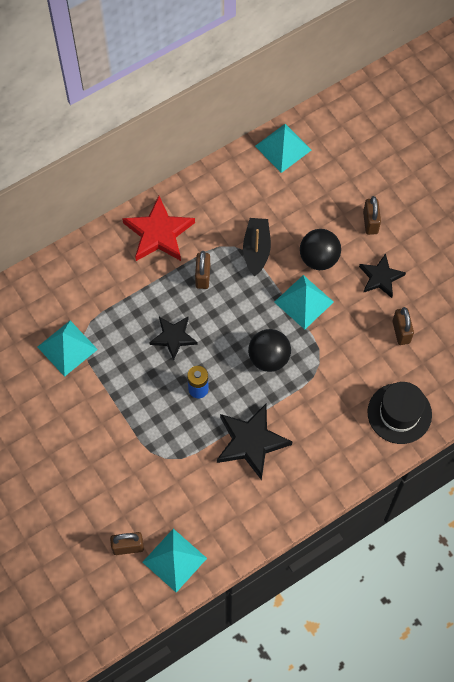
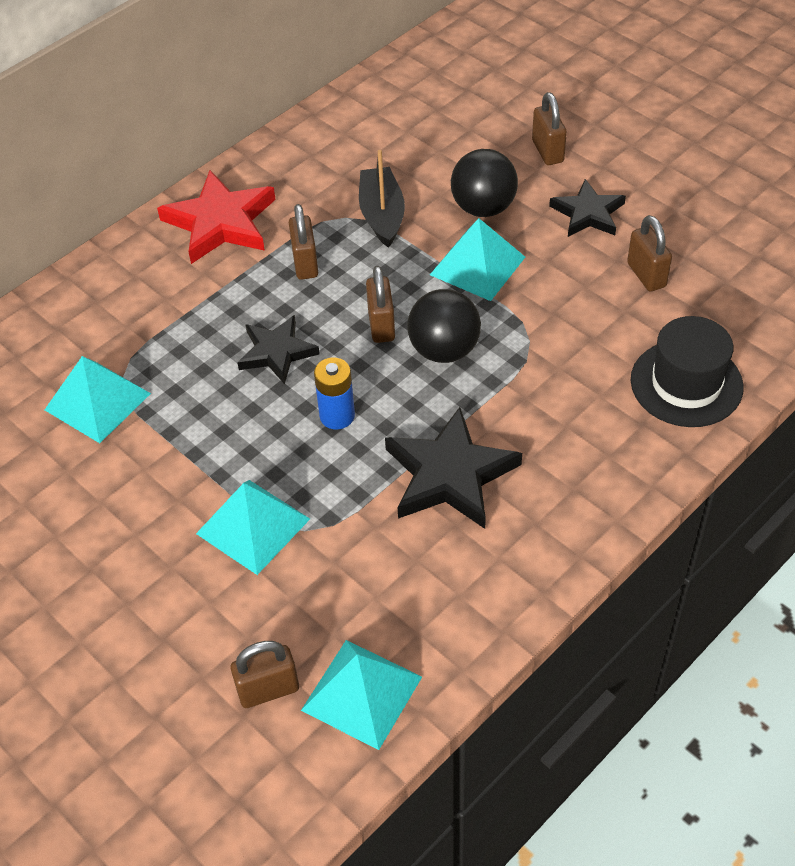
camera: 10 degrees left, 15 degrees down
turquoise pyramid [255,124,311,173] -> turquoise pyramid moved to [196,480,310,575]
none -> brown padlock [366,266,395,343]

